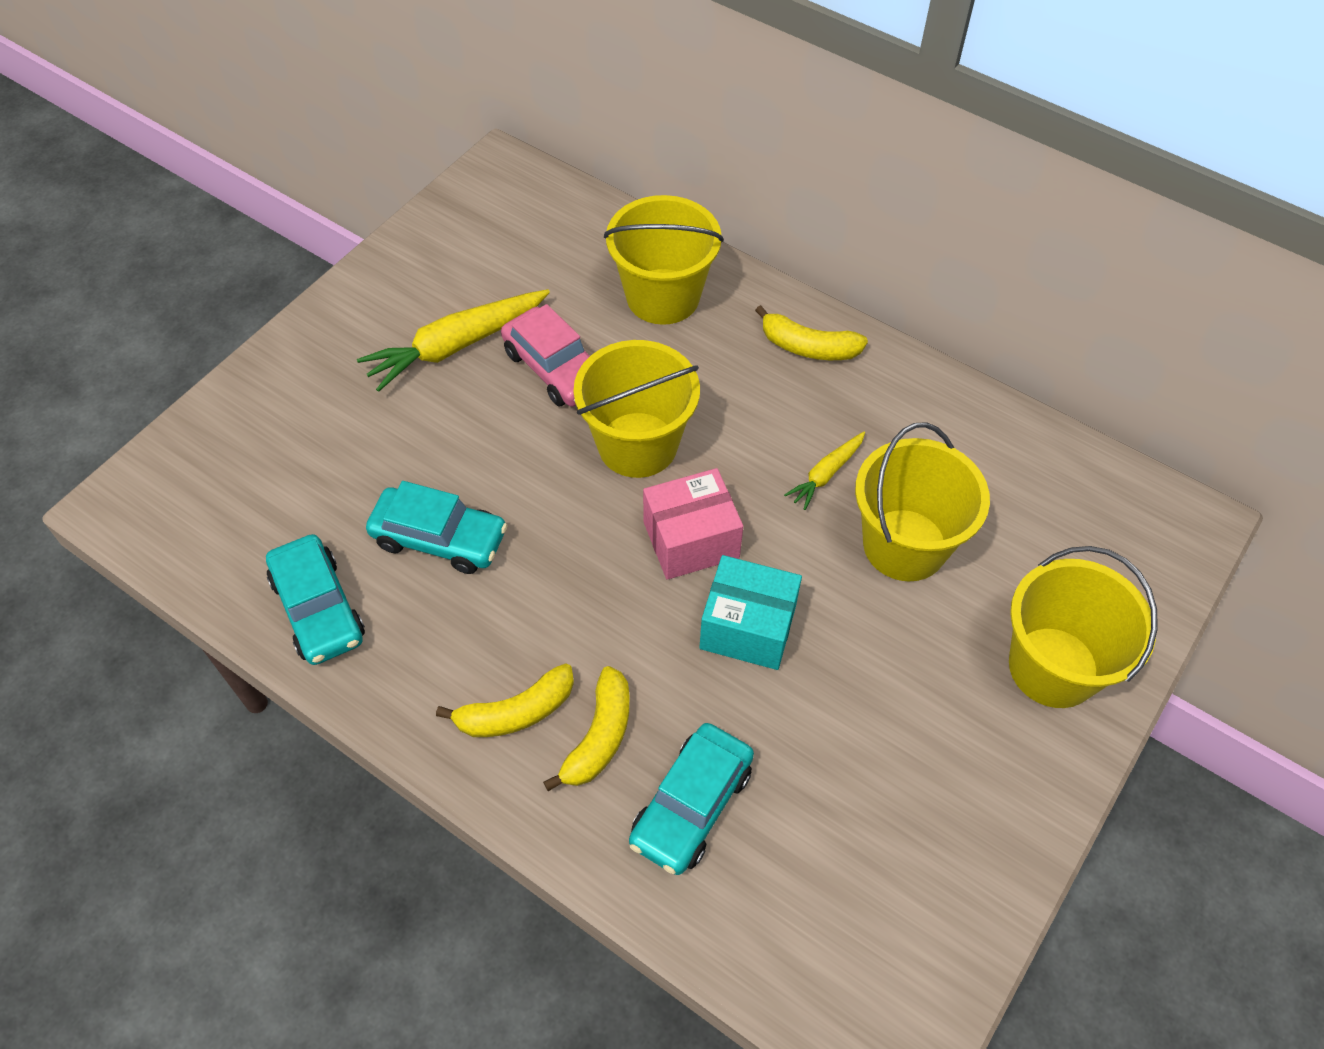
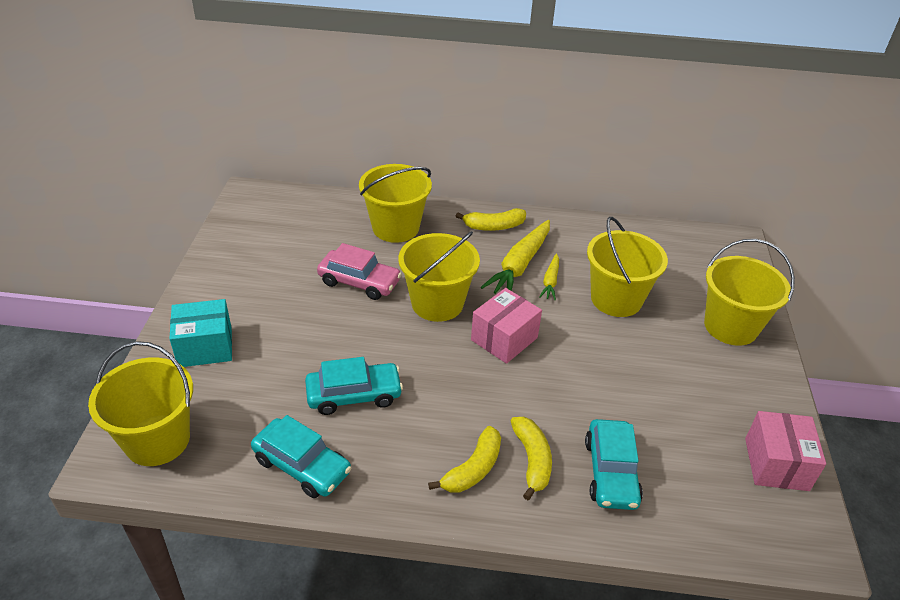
camera: 30 degrees left, 15 degrees down
yellow carrot [357,289,550,392] -> yellow carrot moved to [480,220,550,294]
turquoise box [699,555,802,670] -> turquoise box moved to [169,299,232,367]
none -> yellow bucket [88,341,193,466]
none -> pink box [745,411,826,491]

